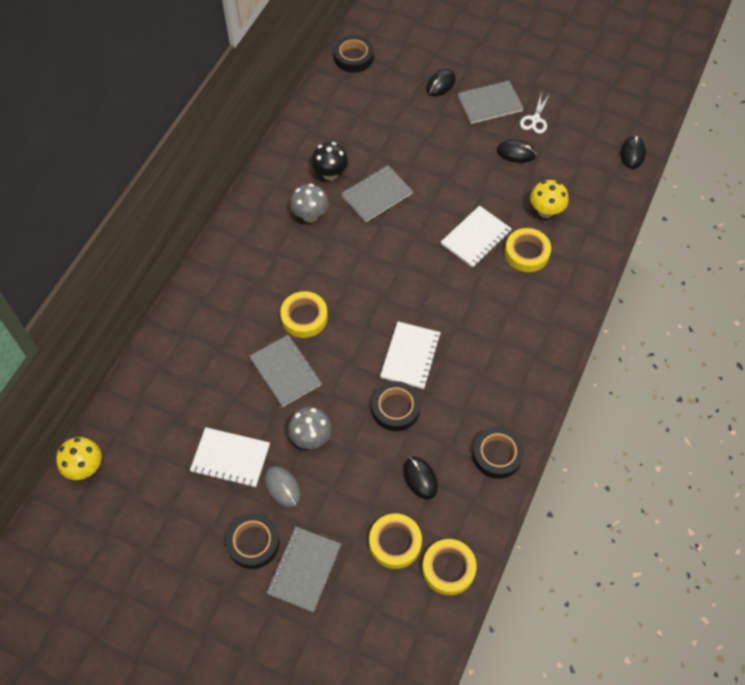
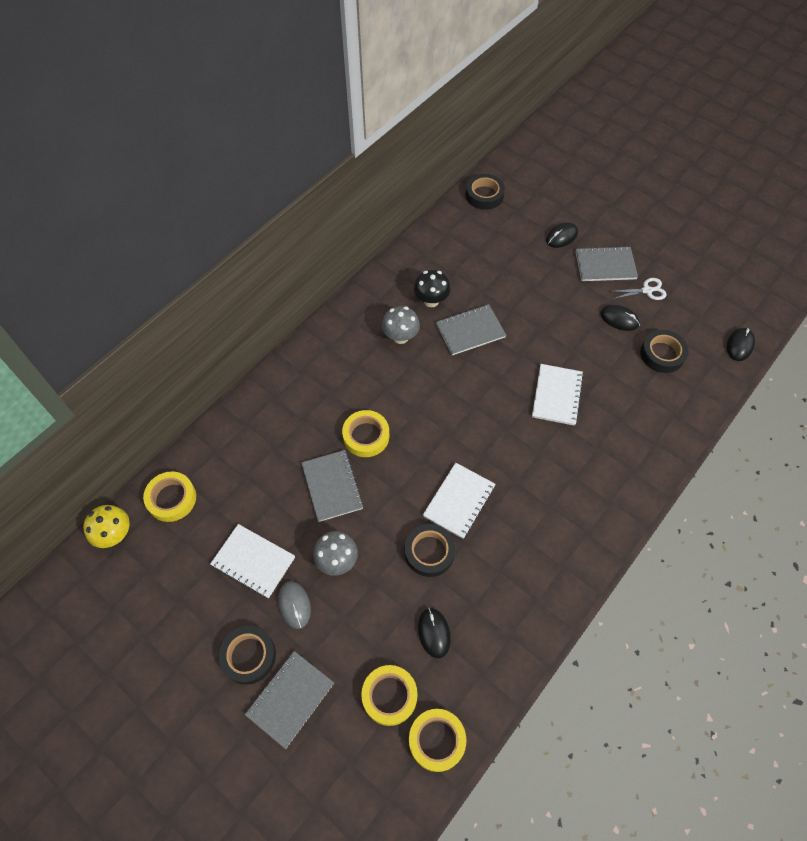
camera: 15 degrees right, 0 degrees up
white notebook [441,206,512,268] -> white notebook turned 45 degrees counterclockwise [532,364,584,426]
black tape [472,427,524,479] -> black tape moved to [640,330,689,373]
yellow tape [505,228,551,272] -> yellow tape moved to [143,471,196,522]
white scissors [520,94,550,134] -> white scissors turned 135 degrees counterclockwise [610,278,666,300]
yellow mushroom [530,180,568,218] -> none

